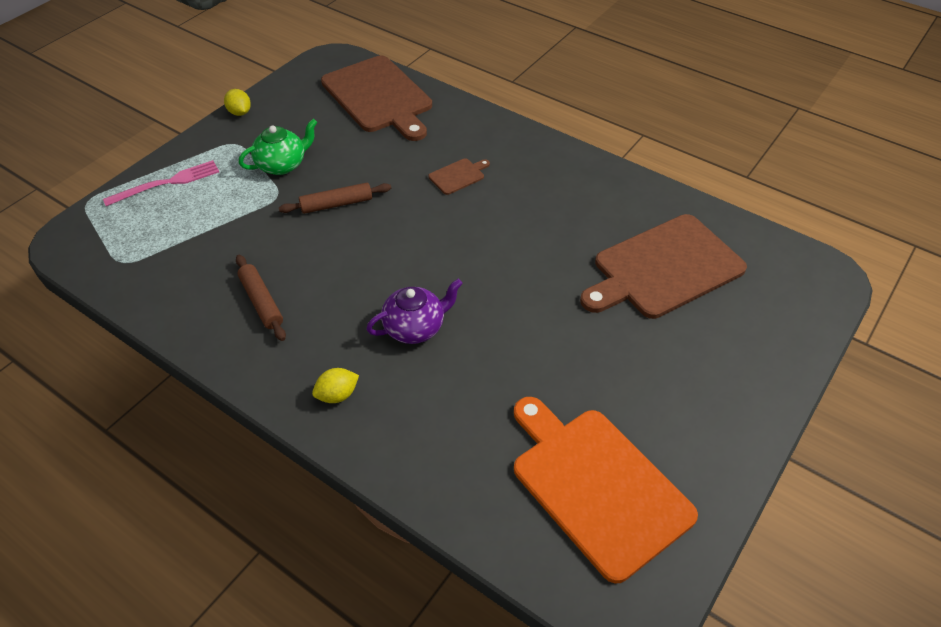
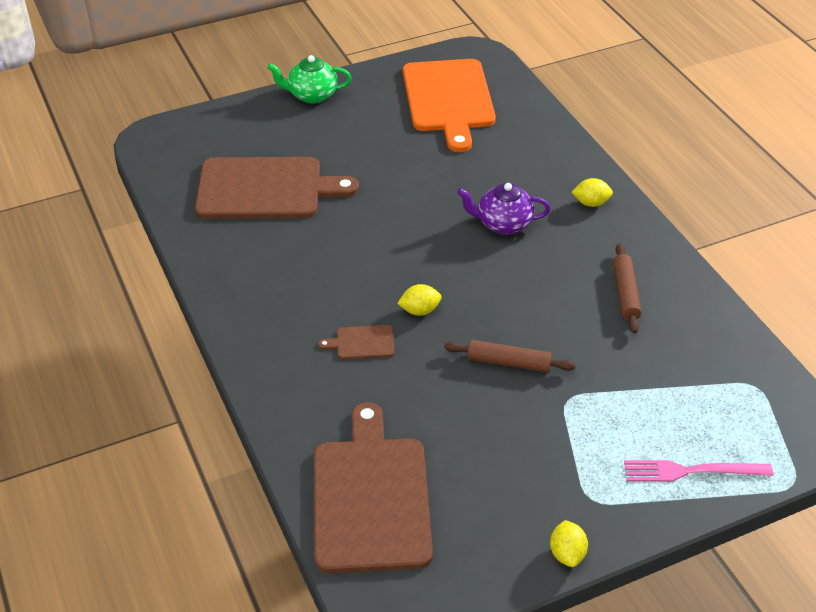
camera: 150 degrees left, 5 degrees down
green teapot [239,119,317,175] -> green teapot moved to [267,55,352,104]
none -> yellow lemon [397,284,442,316]

